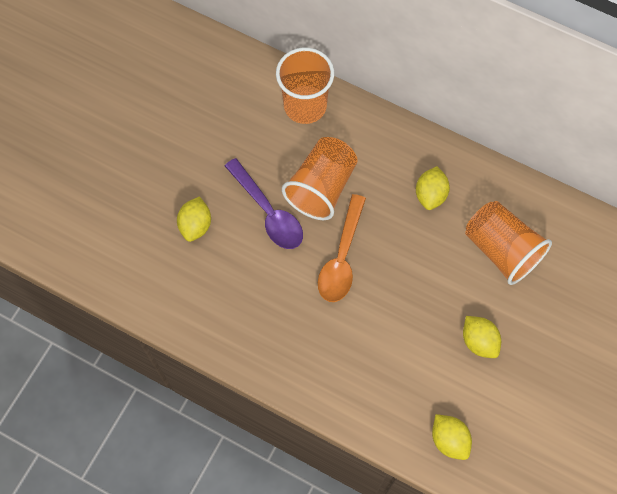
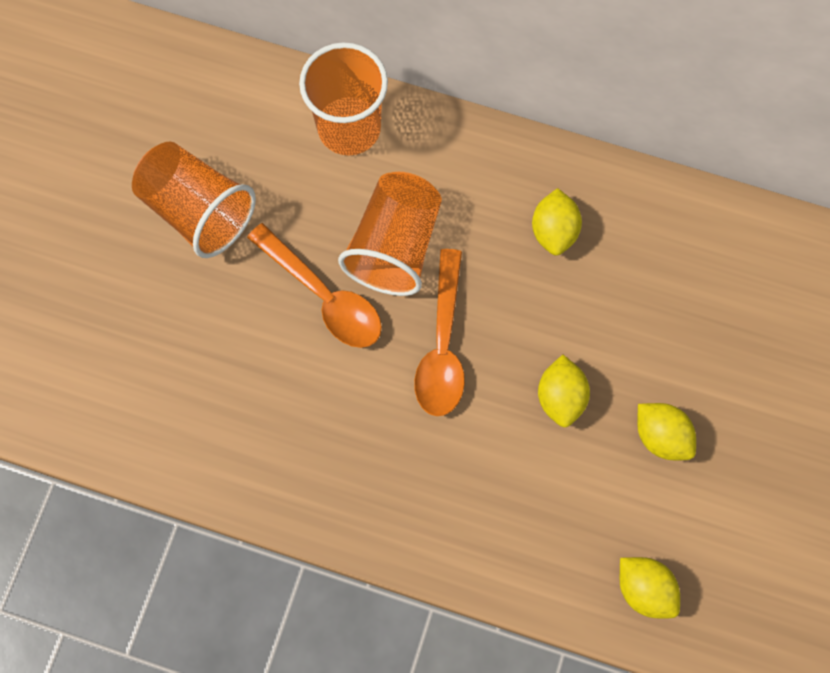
camera: 10 degrees left, 5 degrees up
yellow lemon [177,196,211,242] -> yellow lemon moved to [538,355,590,427]
purple spoon [225,158,303,249] -> orange spoon [247,223,382,348]
orange cup [465,201,552,285] -> orange cup moved to [132,142,256,258]

